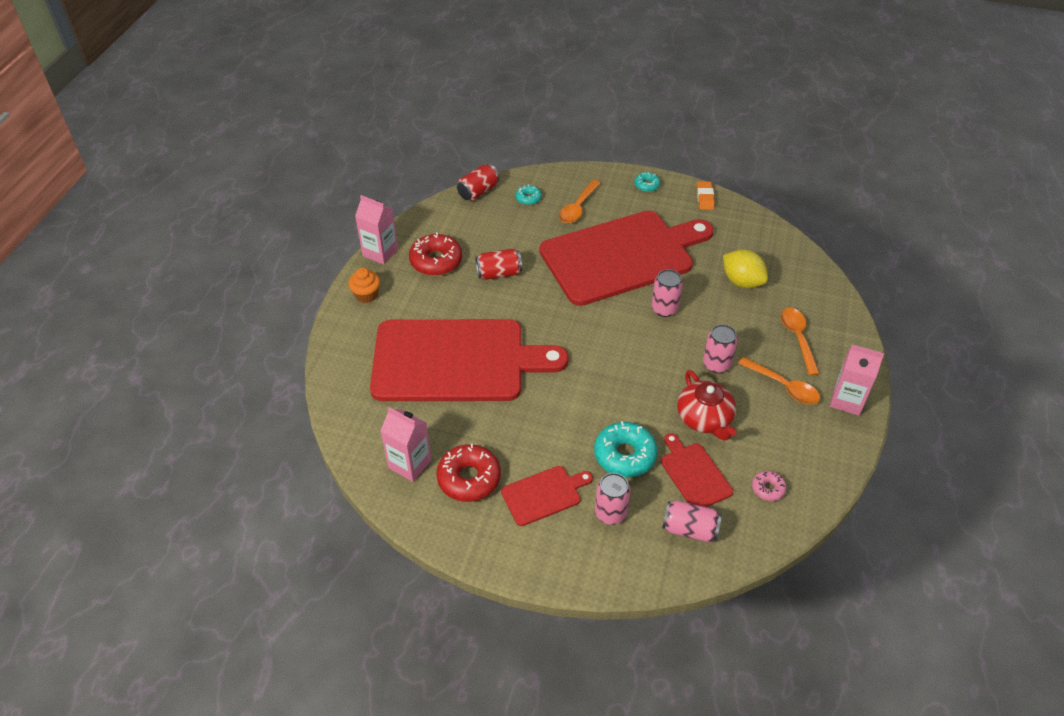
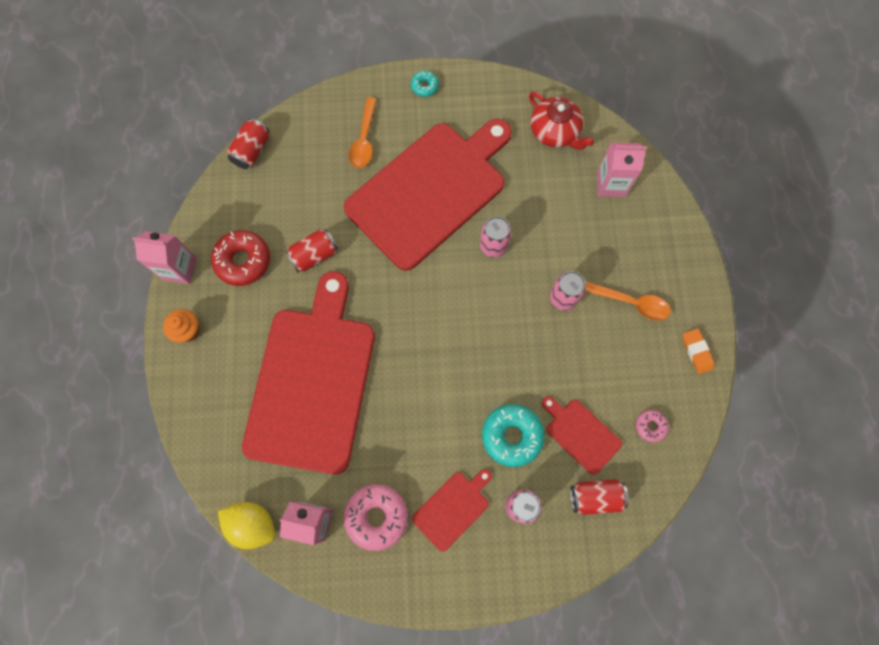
camera: 20 degrees left, 25 degrees up
red cutting board [370,319,569,401] -> red cutting board turned 60 degrees counterclockwise [242,271,375,474]
red donut [436,443,501,502] -> pink donut [344,484,408,551]
turquoise donut [515,184,542,205] -> none
pink can [662,500,722,543] -> red can [570,479,629,515]
red teapot [677,370,737,441] -> red teapot moved to [529,92,594,150]
orange eraser [697,181,715,210] -> orange eraser moved to [683,328,714,374]
yellow lemon [723,250,768,288] -> yellow lemon moved to [218,502,275,549]
orange spoon [781,308,820,376] -> none
pink carton [830,345,884,416] -> pink carton moved to [597,143,647,197]

